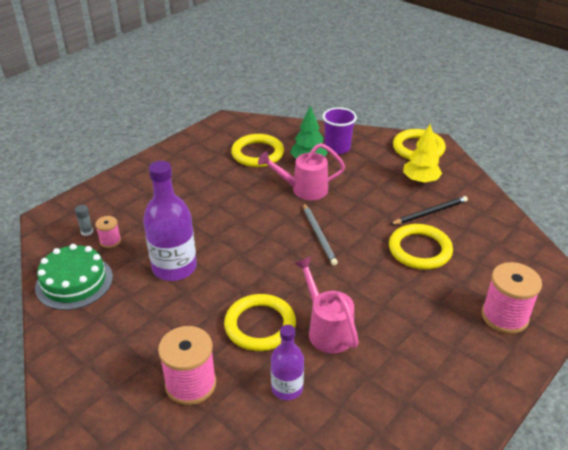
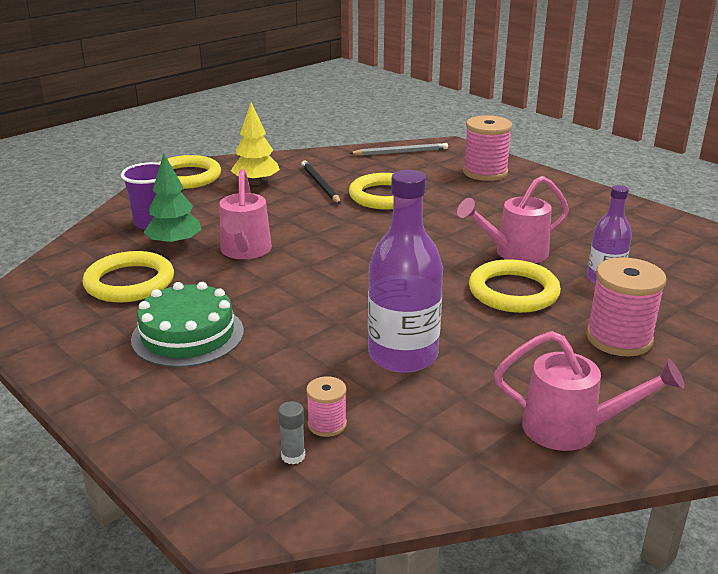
camera: 85 degrees left, 10 degrees down
green cake [35,244,113,310] -> green cake moved to [131,282,244,368]
grey pencil [303,203,338,265] -> grey pencil moved to [349,143,448,156]
none -> pink watering can [494,331,685,451]

